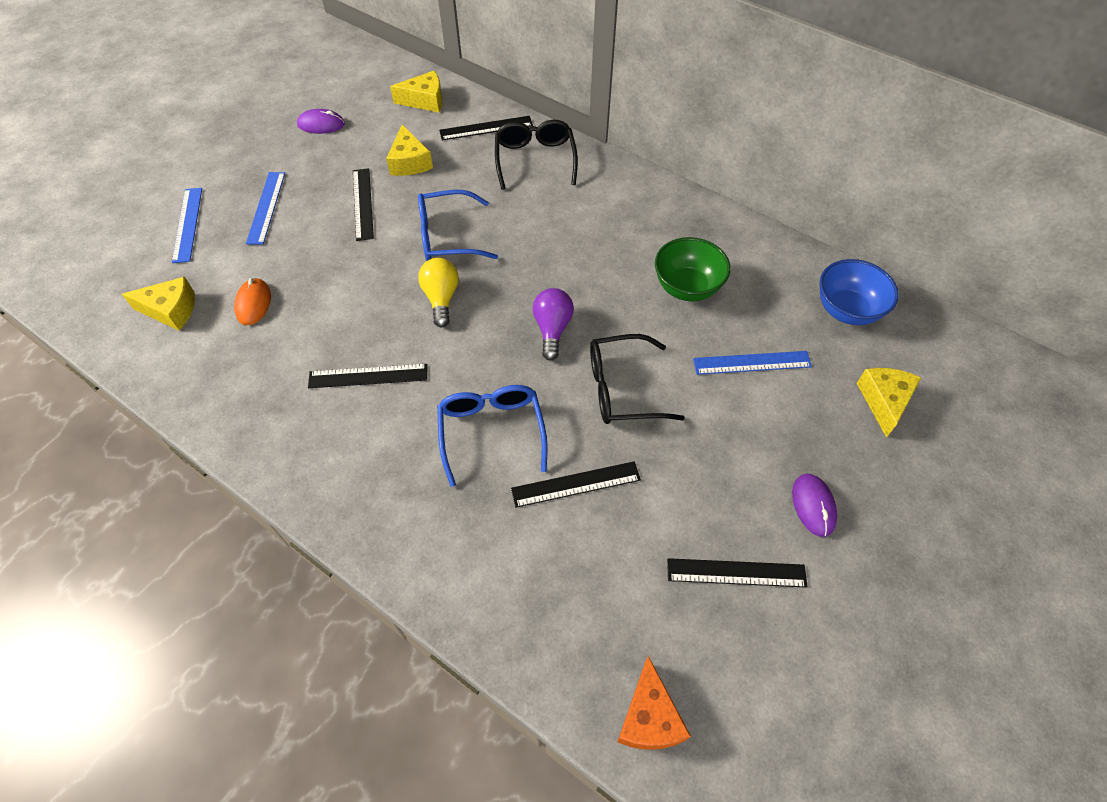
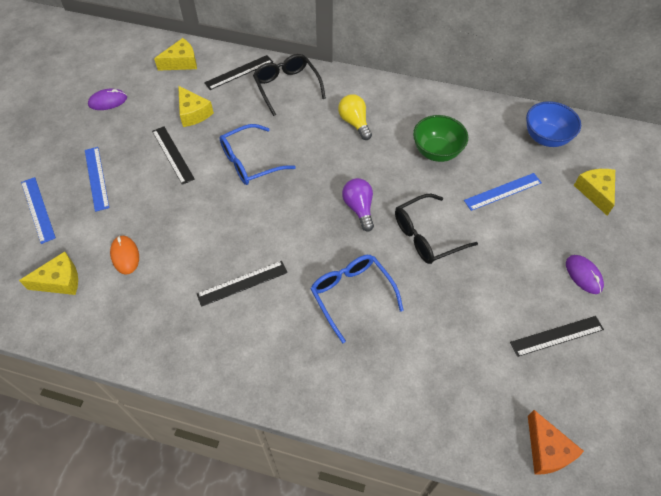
camera: 20 degrees left, 0 degrees up
yellow light bulb [418,258,459,327] -> yellow light bulb moved to [338,94,372,140]
black ruler [511,461,641,508] -> none

